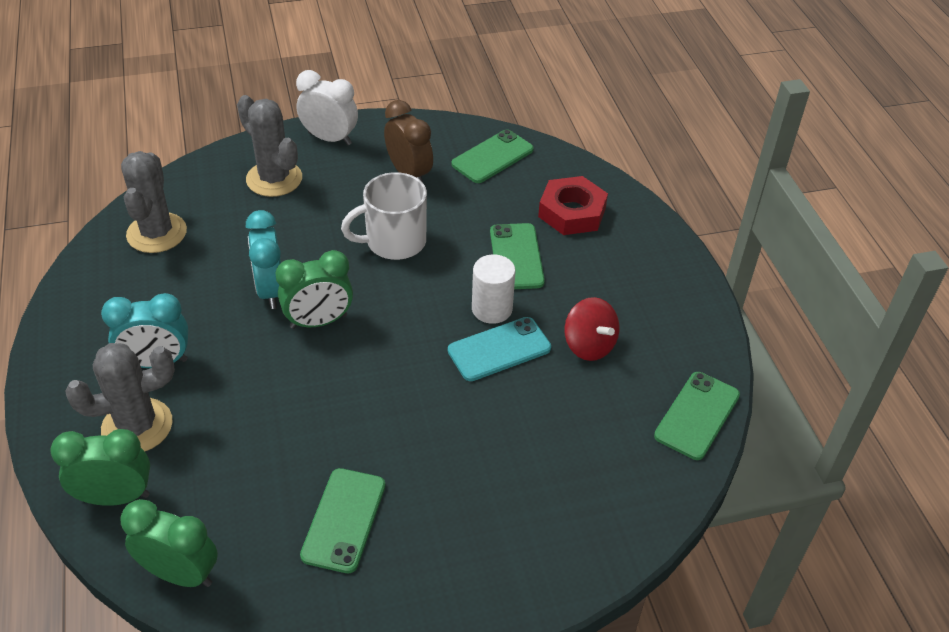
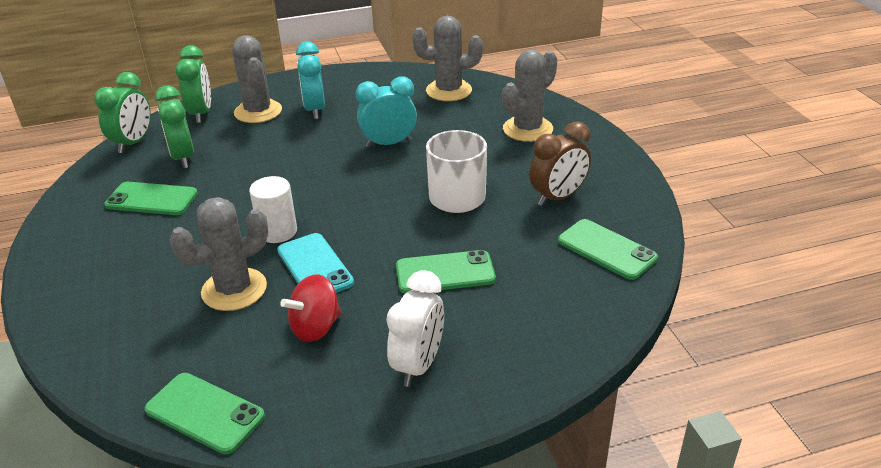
camera: 90 degrees right, 10 degrees down
green clock [275,250,353,329] -> green clock moved to [155,85,194,168]
white clock [296,70,358,145] -> white clock moved to [386,270,444,387]
white cylinder [472,255,516,324] -> white cylinder moved to [249,176,297,243]
red nut [538,176,608,235] -> none
none -> grey cactus [170,197,268,311]

